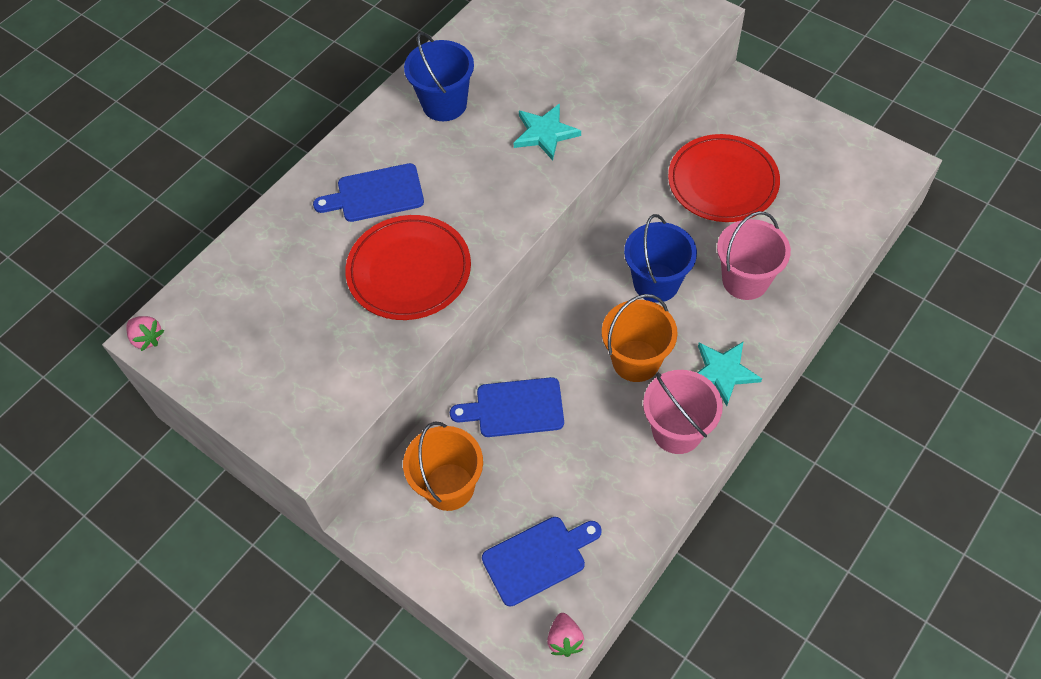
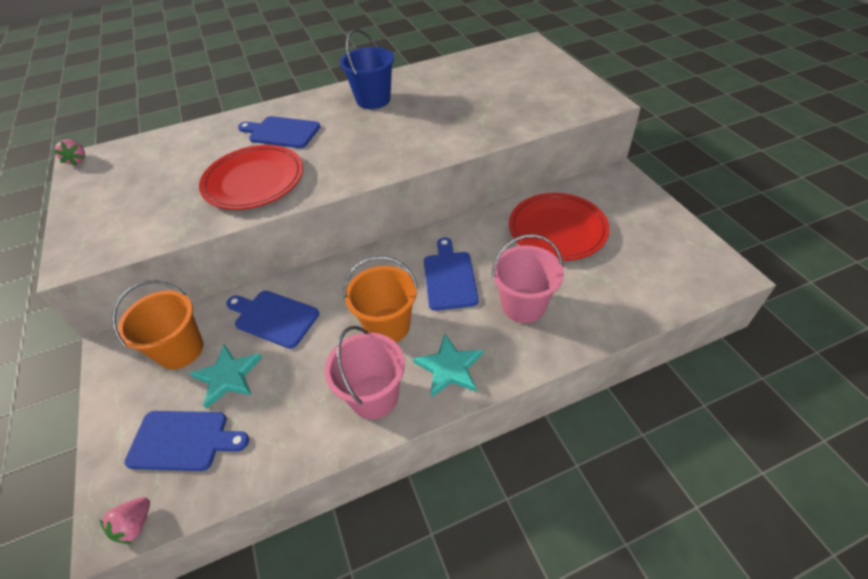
camera: 30 degrees right, 10 degrees down
turquoise star [514,103,581,161] -> turquoise star moved to [189,344,262,409]
blue bucket [624,214,697,303] -> blue cutting board [424,238,479,311]

